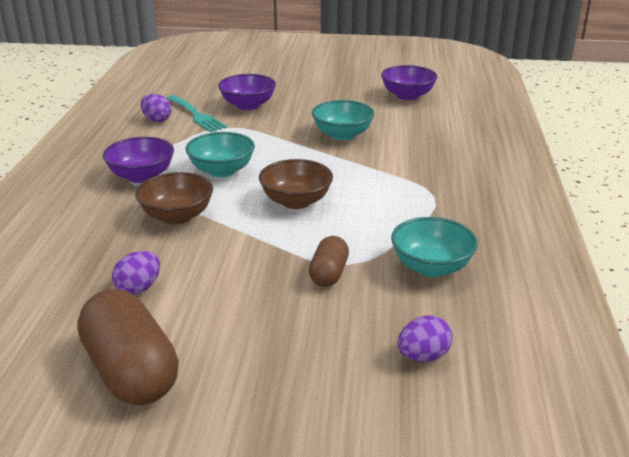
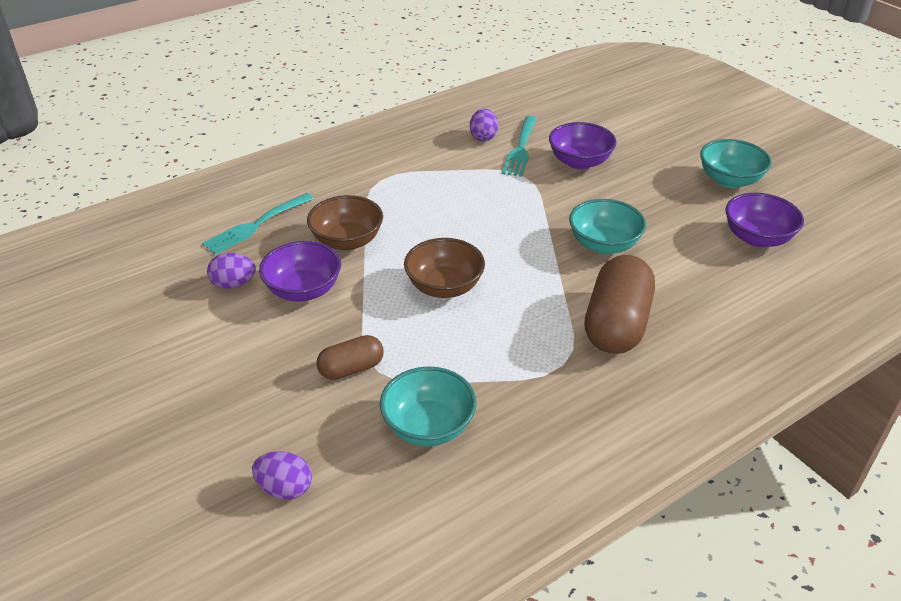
camera: 50 degrees right, 10 degrees up
brown capsule [77,289,179,405] -> brown capsule moved to [585,255,655,354]
purple bowl [103,137,174,183] -> purple bowl moved to [259,241,341,302]
turquoise bowl [186,132,255,177] -> turquoise bowl moved to [700,139,772,188]
none -> turquoise fork [202,193,314,255]

